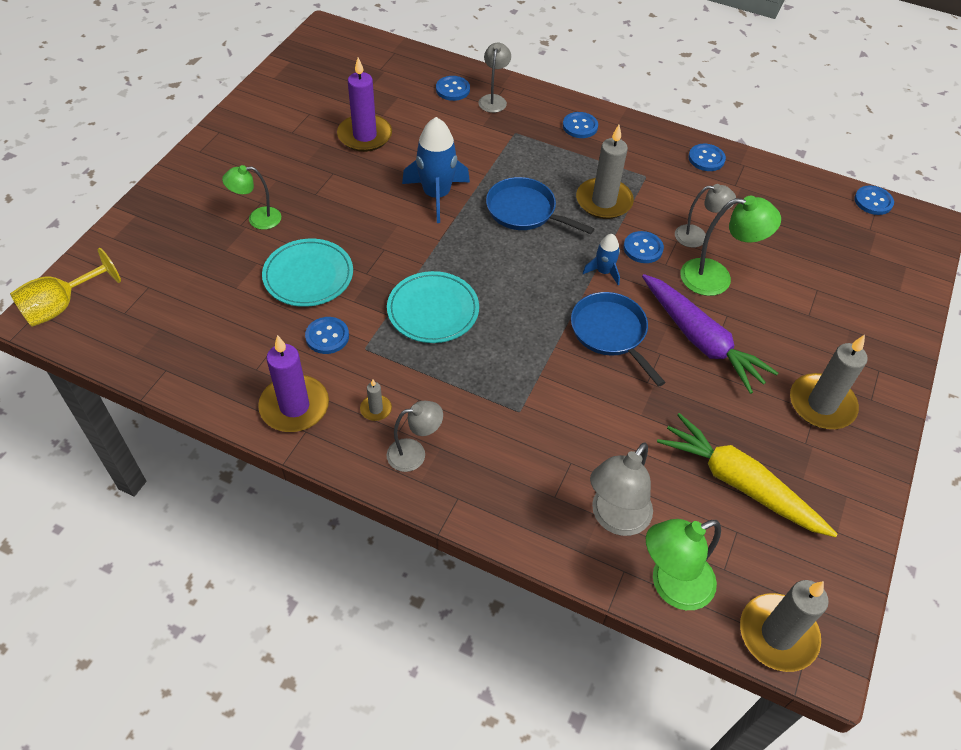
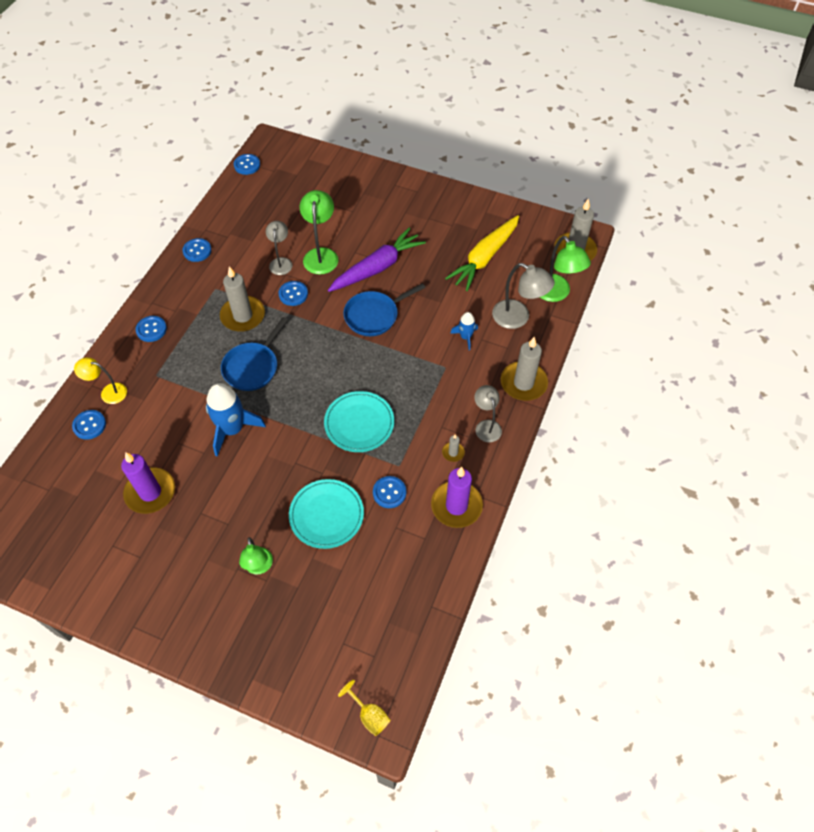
camera: 90 degrees left, 5 degrees up
yellow goblet [10,248,121,327] -> yellow goblet [338,680,390,736], size x0.62
grey lamp [478,43,511,113] -> yellow lamp [74,357,127,404]
blue rocket [583,234,620,285] -> blue rocket moved to [450,312,478,350]
grey candle [790,335,868,429] -> grey candle moved to [501,337,548,401]

